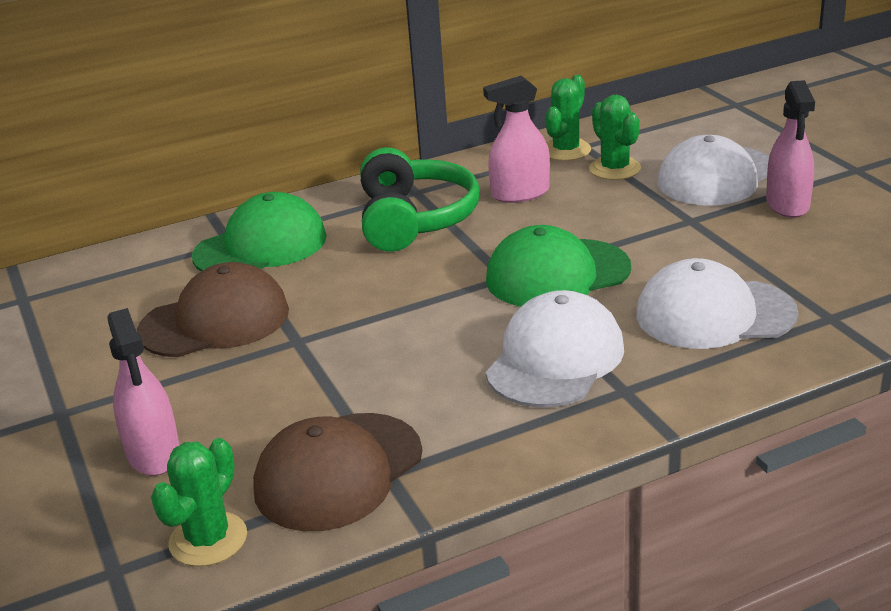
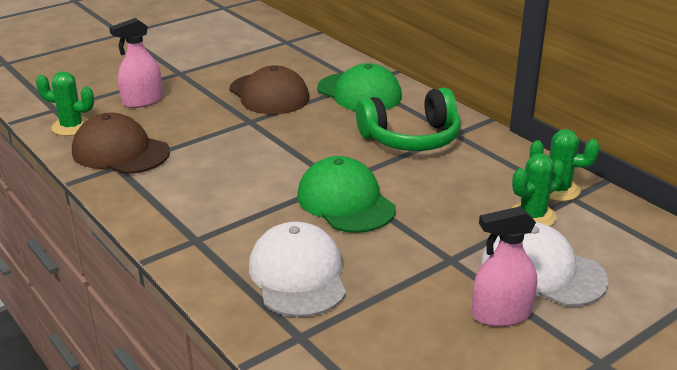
camera: 75 degrees right, 0 degrees up
pink spray bottle [483,76,550,203] -> none
white cap [486,290,624,407] -> none

